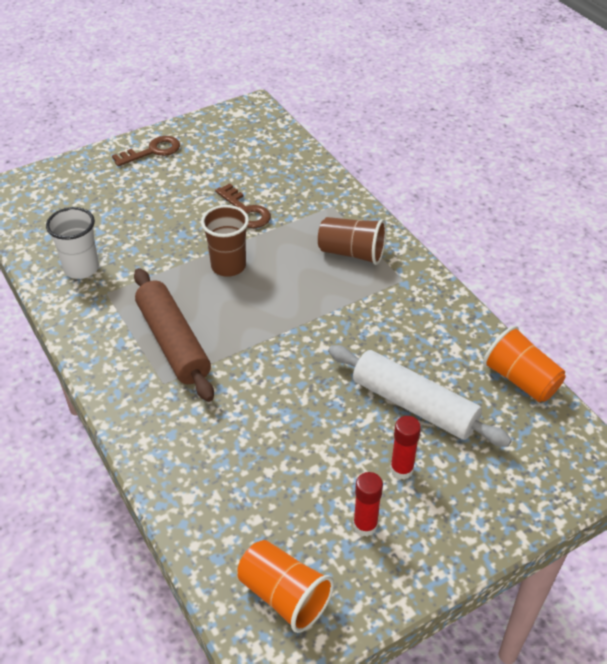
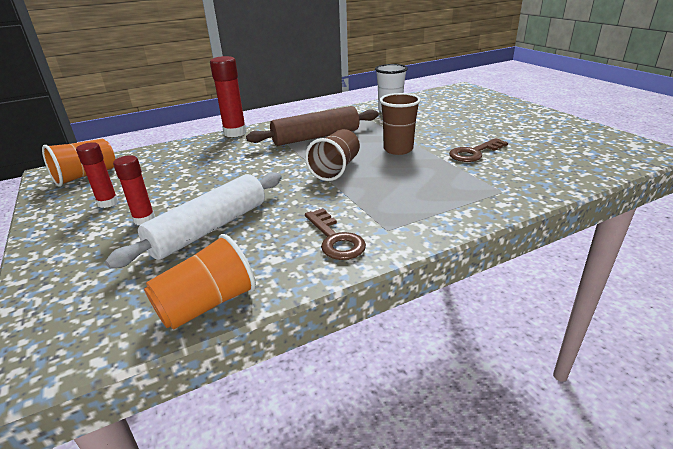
camera: 95 degrees right, 15 degrees down
brown key [112,136,180,166] -> brown key moved to [305,208,366,260]
brown cup [318,217,386,265] -> brown cup moved to [305,129,360,181]
none -> red glue stick [210,56,247,137]

